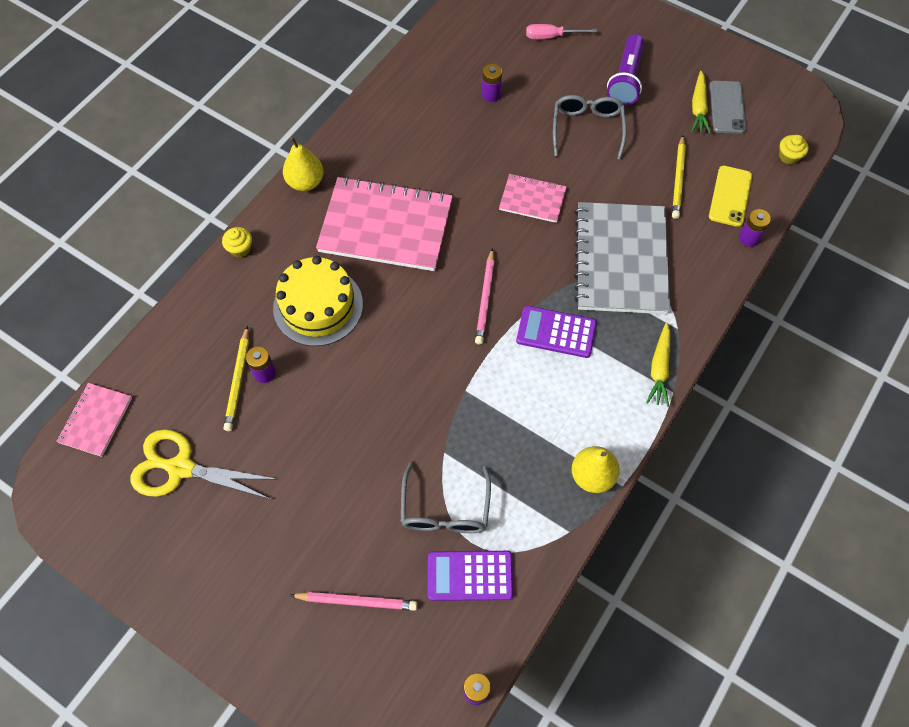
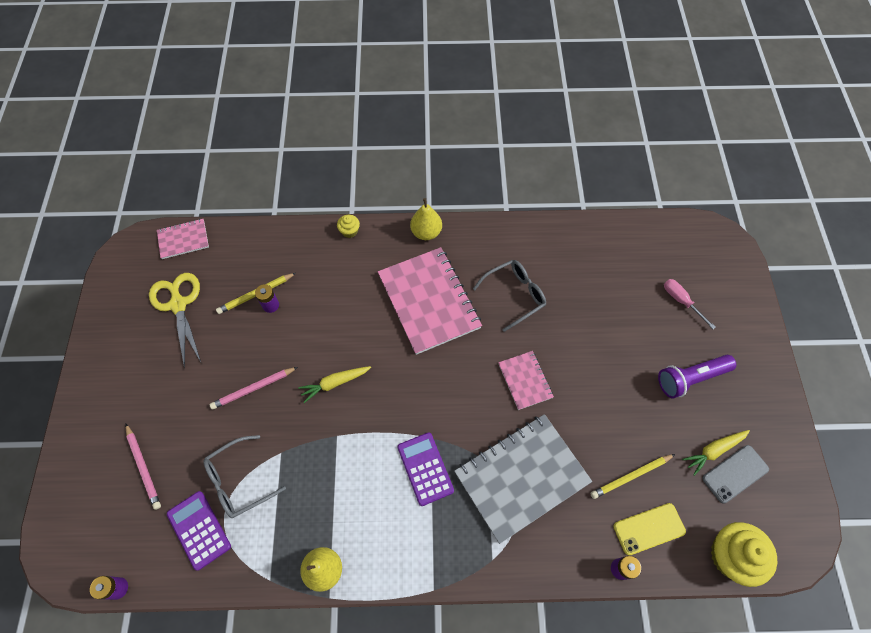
camera: 55 degrees right, 0 degrees up
yellow cake [273,256,363,346] -> none
pink pencil [475,248,495,345] -> pink pencil moved to [210,367,298,410]
purple battery [482,64,502,102] -> none
grey glasses [553,95,627,160] -> grey glasses moved to [473,260,546,332]
yellow carrot [646,323,670,407] -> yellow carrot moved to [298,366,371,403]
yellow cupcake [779,135,809,165] -> yellow cupcake [711,522,777,587], size x2.04

